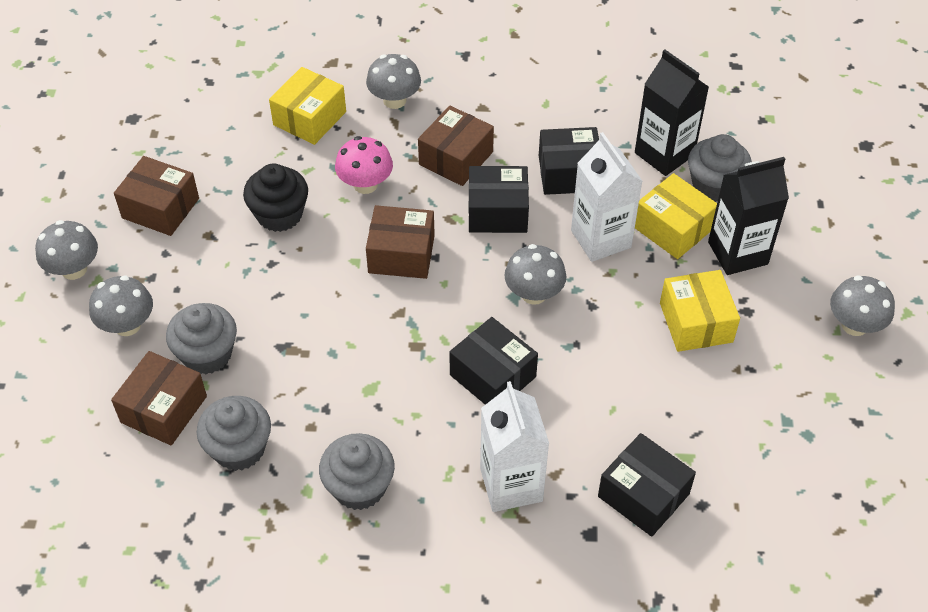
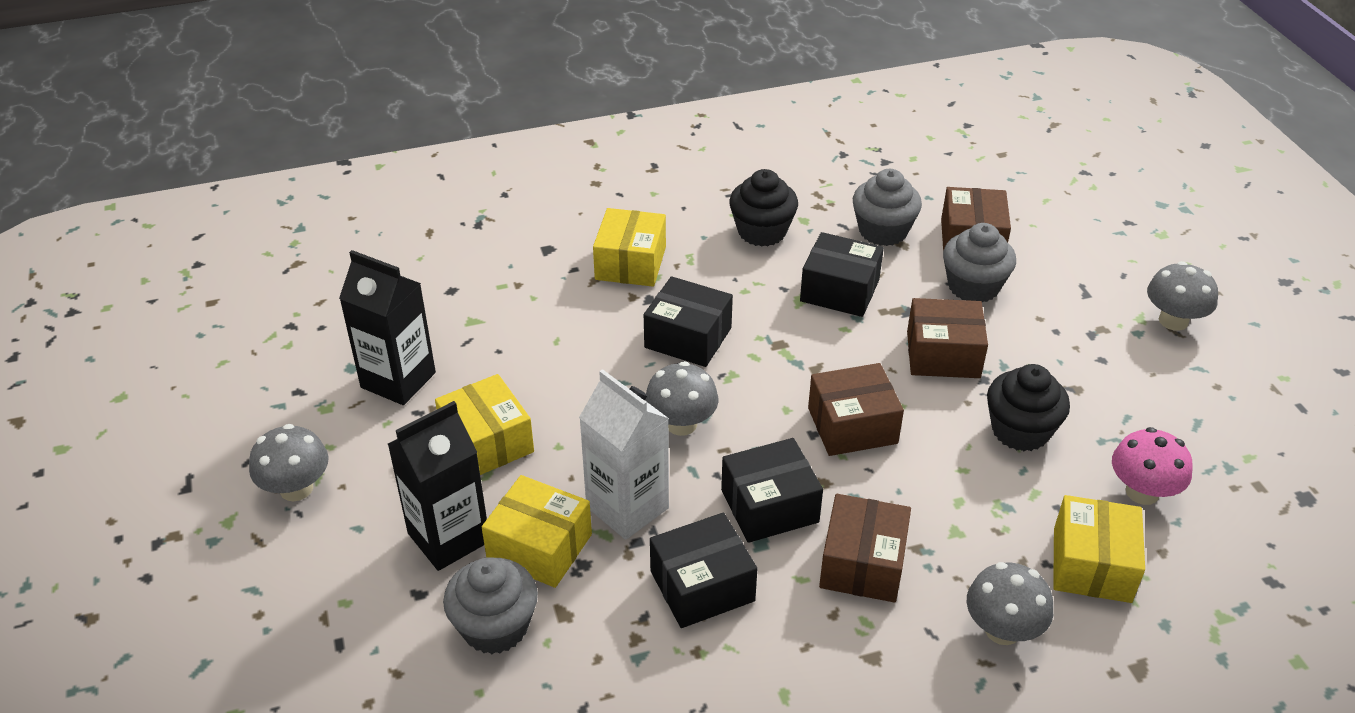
camera: 160 degrees right, 10 degrees down
grey mushroom [89,276,153,336] -> none
brown box [114,156,199,236] -> brown box moved to [907,298,988,378]
grey cupcake [319,433,395,510] -> black cupcake [729,169,798,247]
pink mushroom [335,136,393,194] -> pink mushroom moved to [1112,427,1193,505]
white carton [480,381,549,512] -> yellow box [593,208,666,287]
black box [598,433,696,537] -> black box moved to [800,232,884,317]
black carton [635,50,709,176] -> black carton moved to [339,250,436,405]

